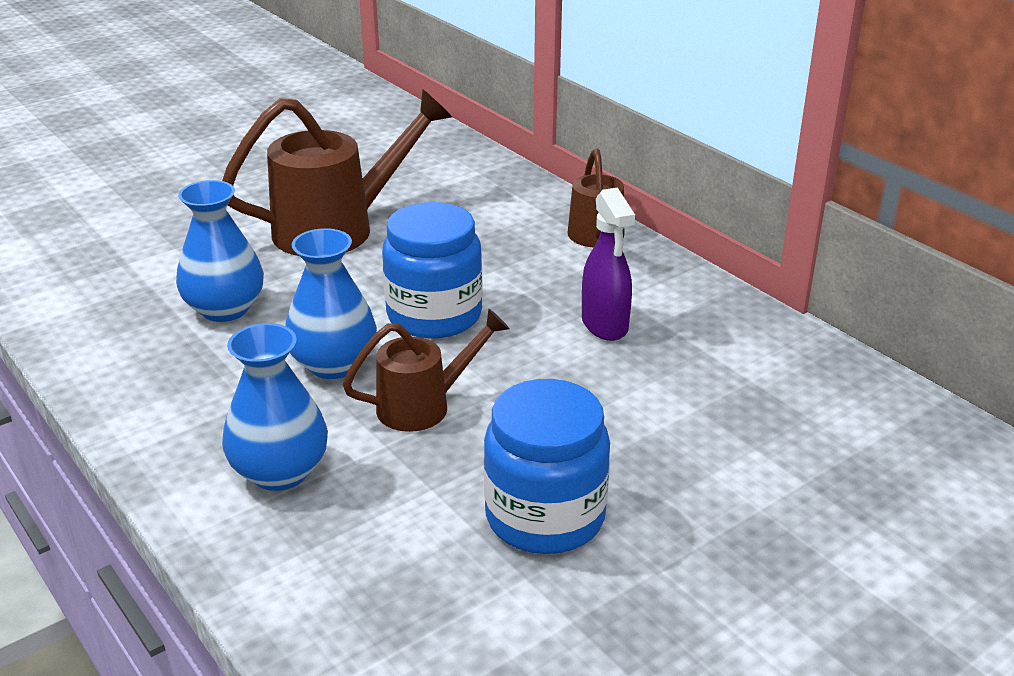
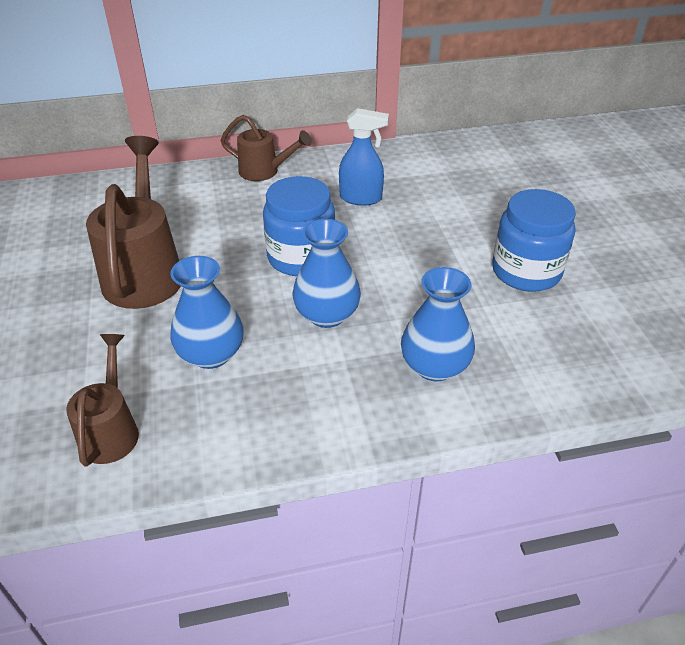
camera: 65 degrees left, 10 degrees up
brown watering can [342,309,510,432] -> brown watering can moved to [66,334,139,466]
purple spray bottle [582,188,635,341] -> blue spray bottle [339,108,389,206]

